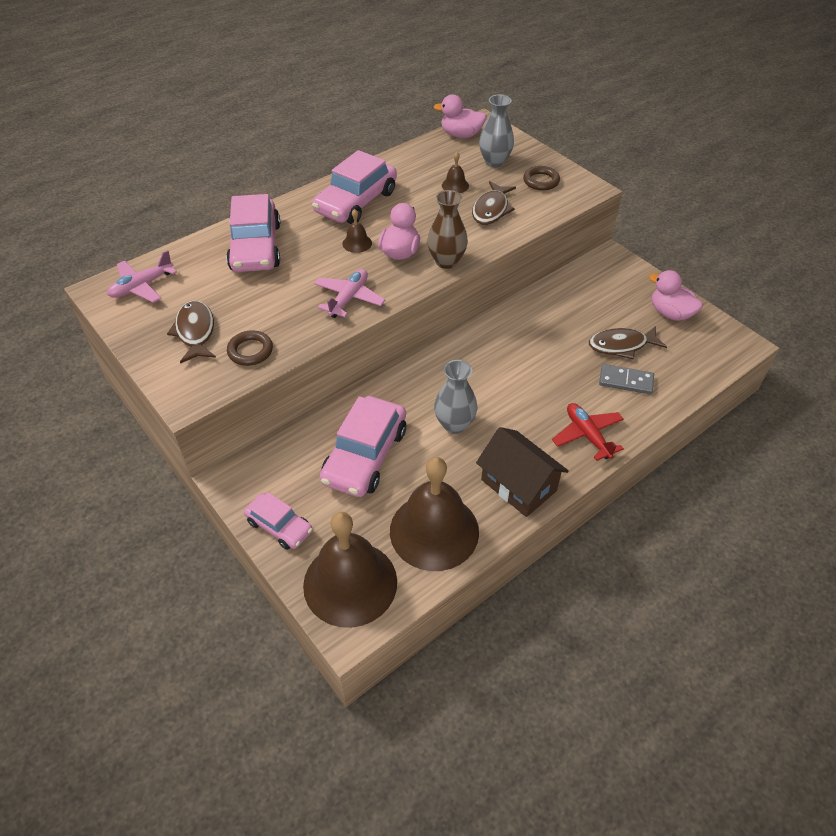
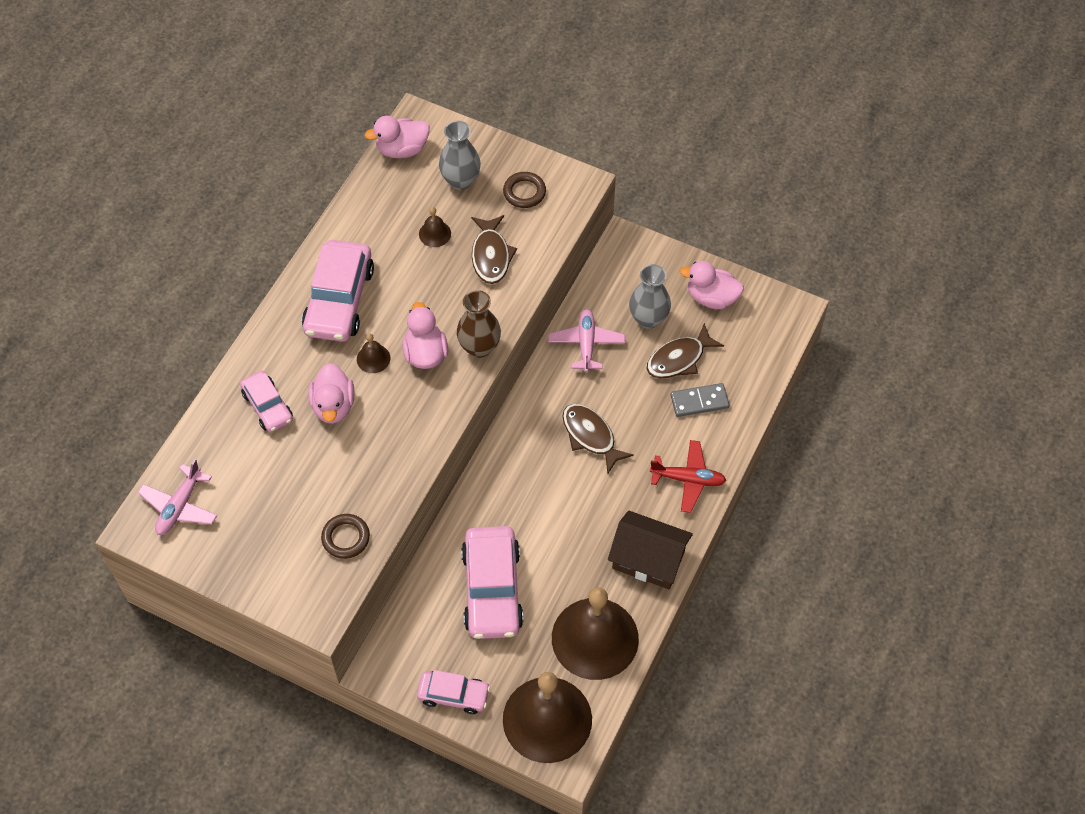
camera: 25 degrees left, 10 degrees up
brown fish [167,300,216,364] -> brown fish moved to [562,404,634,474]
pink car [226,194,280,272] -> pink car [240,371,293,432], size x0.58
pink plane [314,269,385,318] -> pink plane moved to [548,309,625,372]
grey vase [434,360,477,434] -> grey vase moved to [629,264,671,329]
red plane [552,403,624,461] -> red plane turned 150 degrees clockwise [650,440,726,513]
none -> pink duck [308,363,355,424]

